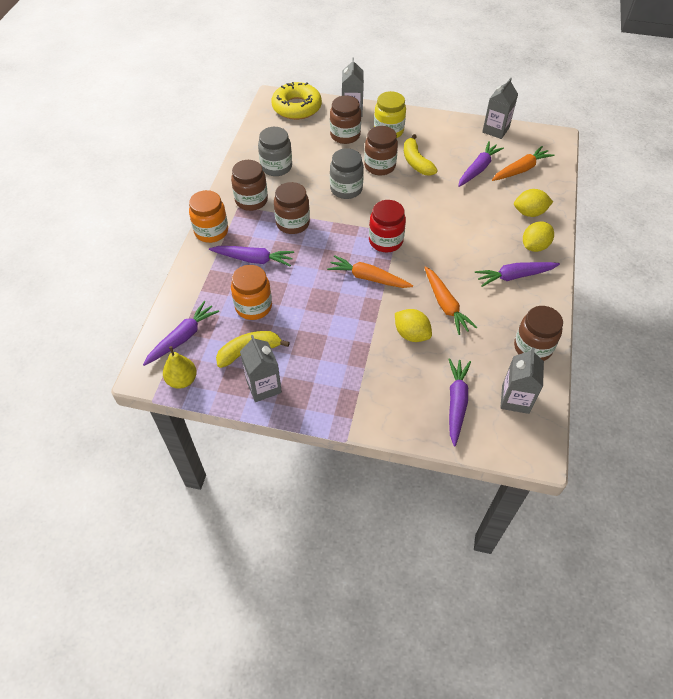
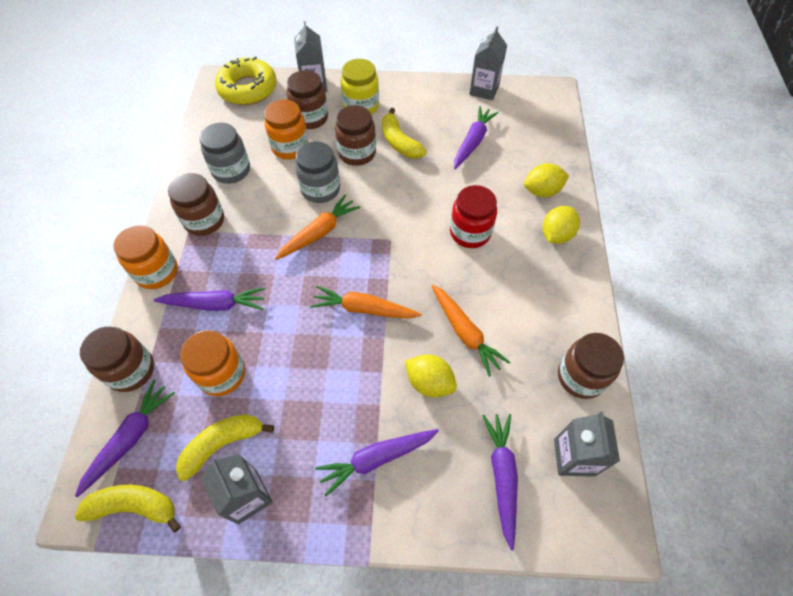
camera: 10 degrees left, 5 degrees up
yellow pear [163,346,197,389] -> yellow banana [75,485,181,533]
brown jar [274,182,310,234] -> brown jar moved to [80,326,154,392]
red jar [369,200,406,252] -> red jar moved to [450,185,497,248]
purple carrot [475,262,560,287] -> purple carrot moved to [315,429,439,496]
orange carrot [492,146,554,181] -> orange carrot moved to [275,195,360,260]
none -> orange jar [264,99,309,160]

